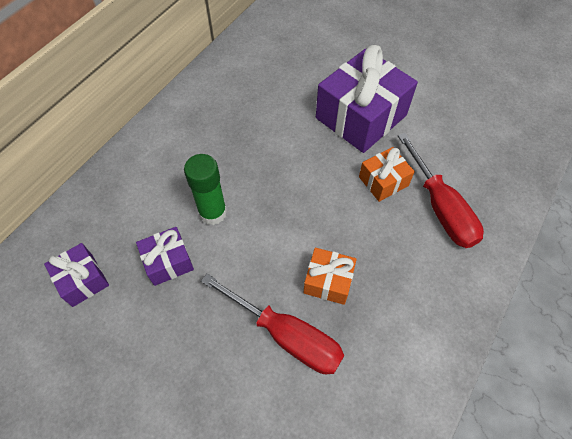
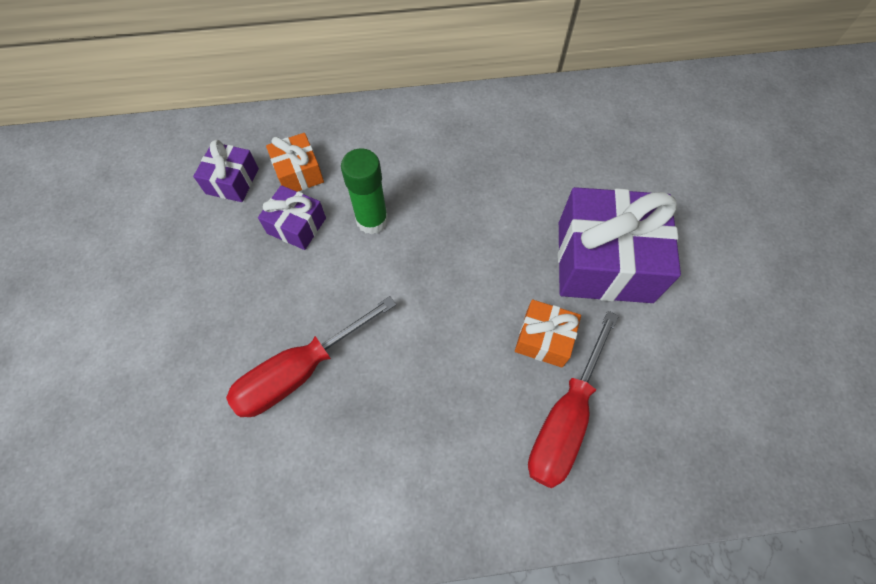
camera: 50 degrees right, 5 degrees up
red screwdriver [201,274,344,374] -> red screwdriver turned 60 degrees clockwise [226,296,396,417]
orange gift [303,248,357,305] -> orange gift moved to [266,133,324,192]

